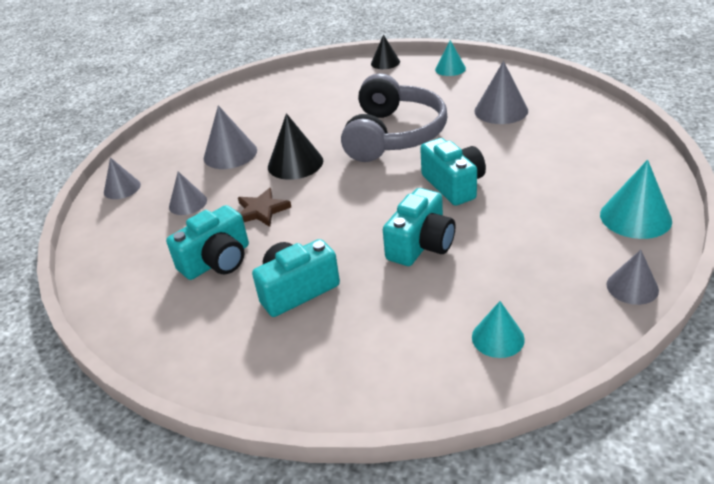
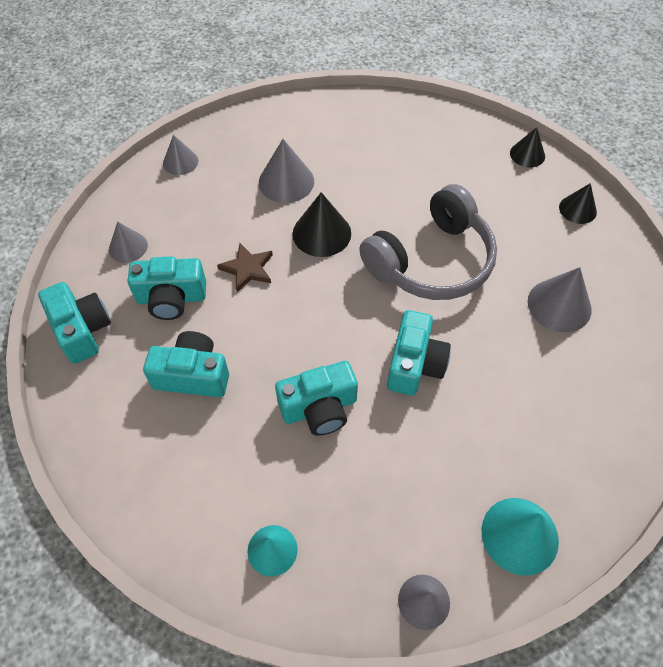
camera: 35 degrees right, 20 degrees up
grey cone [169,171,207,215] -> grey cone moved to [109,222,148,263]
turquoise cone [435,40,466,76] -> black cone [559,183,597,224]
none -> turquoise camera [38,282,111,364]

